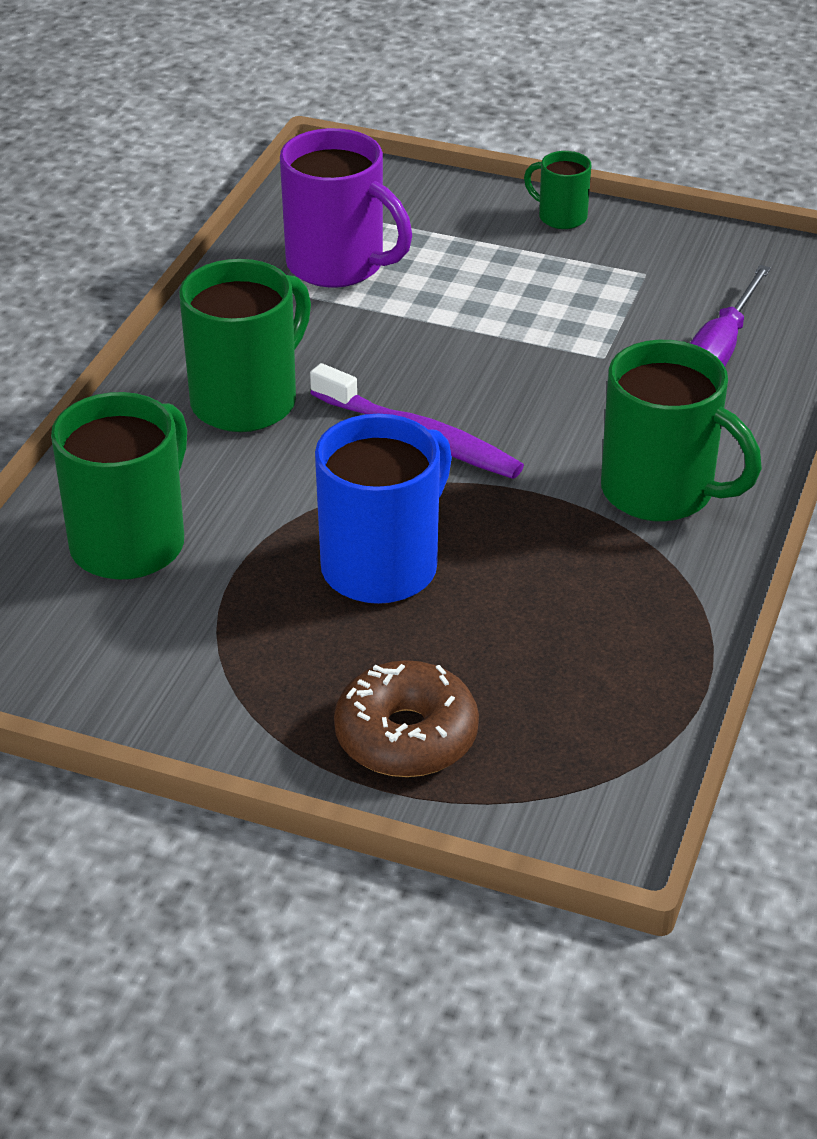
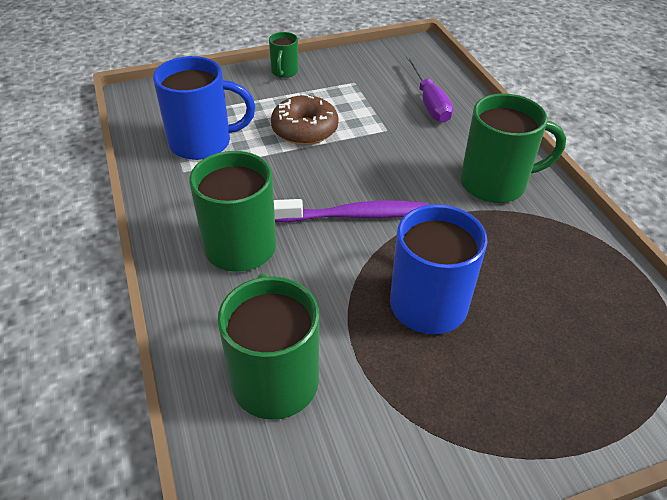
camera: 40 degrees left, 5 degrees up
purple mug [280,128,412,288] -> blue mug [153,56,255,160]
brown donut [334,660,479,777] -> brown donut moved to [271,94,339,145]
green mug [524,151,591,229] -> green mug turned 75 degrees counterclockwise [269,32,298,78]

